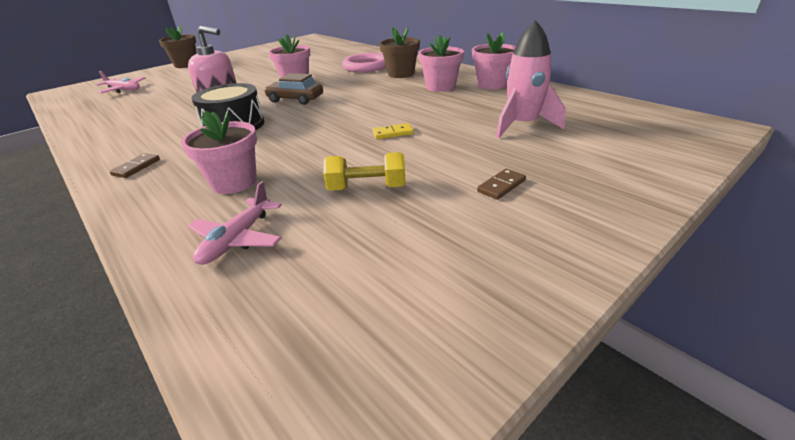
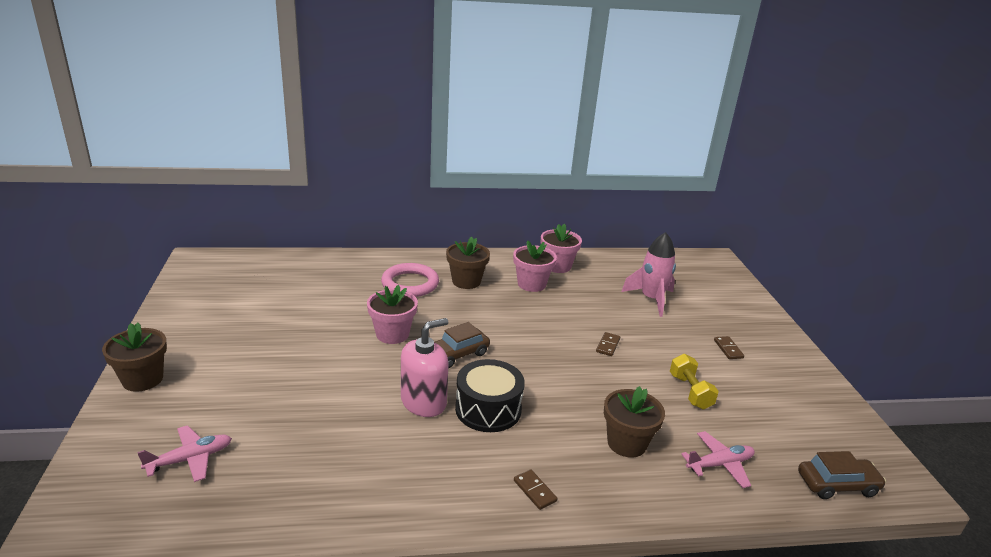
camera: 60 degrees left, 5 degrees down
pink flower pot [181,110,257,194] -> brown flower pot [604,386,665,458]
pink plane [188,181,282,265] -> pink plane turned 75 degrees counterclockwise [681,431,755,488]
yellow dumbbell [323,152,406,191] -> yellow dumbbell turned 45 degrees counterclockwise [670,354,719,409]
yellow domino [372,123,414,139] -> brown domino [596,332,620,356]
none -> brown car [798,451,886,499]

